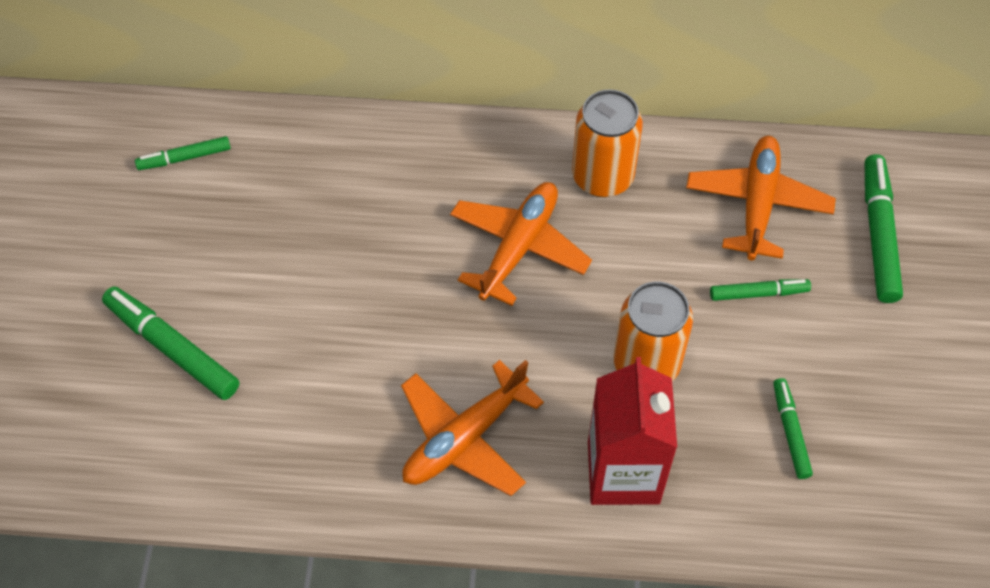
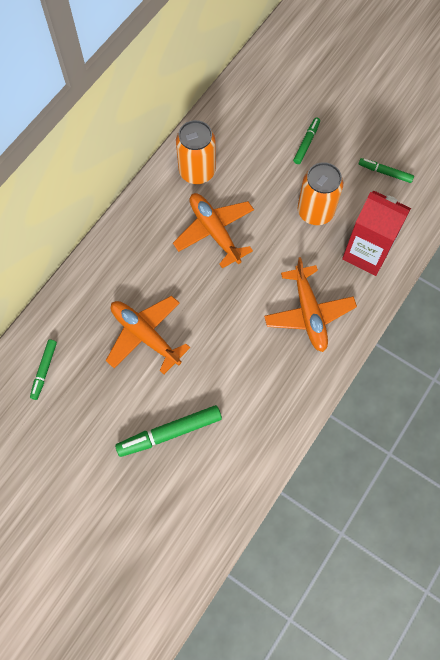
camera: 60 degrees left, 10 degrees up
orange plane [686,136,836,260] -> orange plane moved to [106,296,190,374]
green marker [865,154,903,303] -> none

